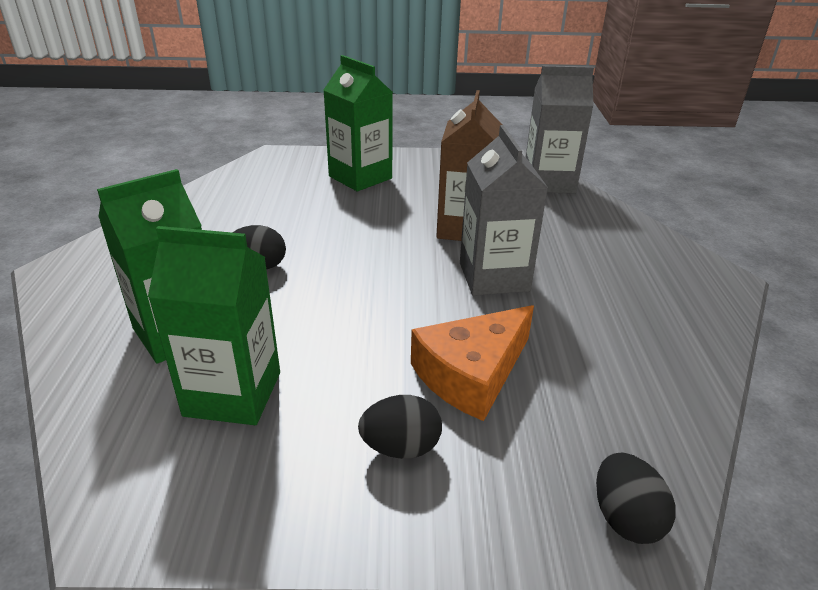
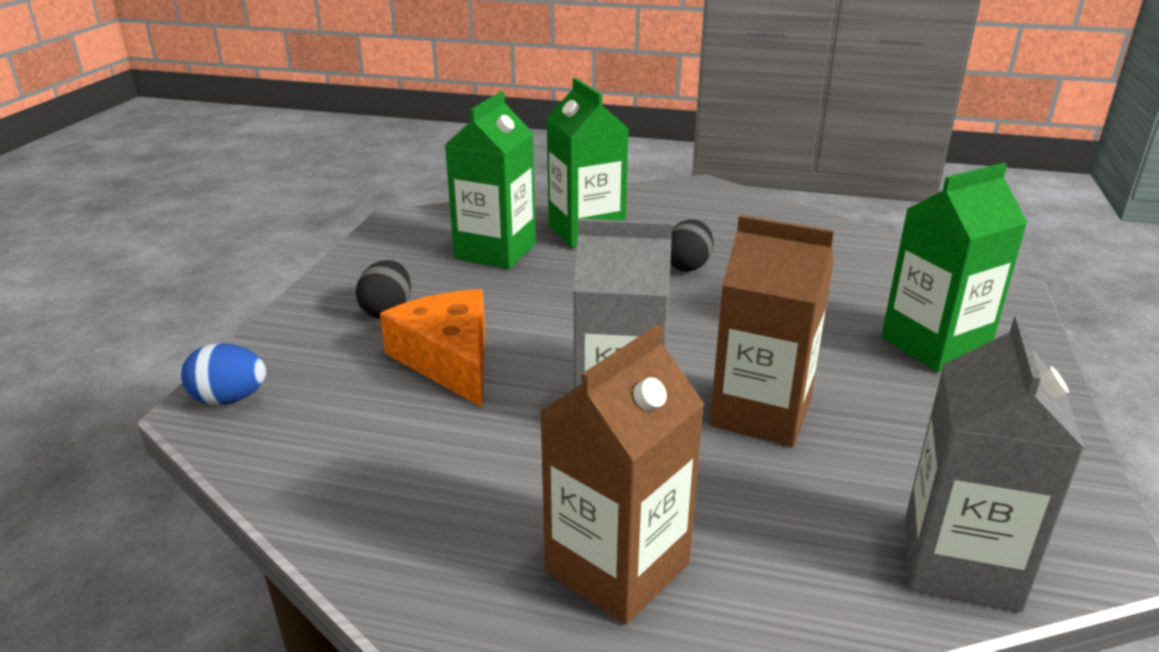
camera: 105 degrees right, 5 degrees down
black egg [596,453,676,544] -> blue egg [181,343,266,405]
none -> brown carton [540,324,705,625]

